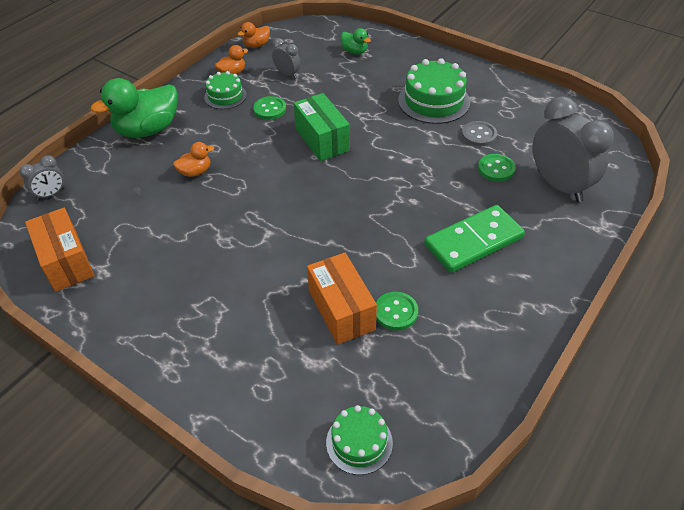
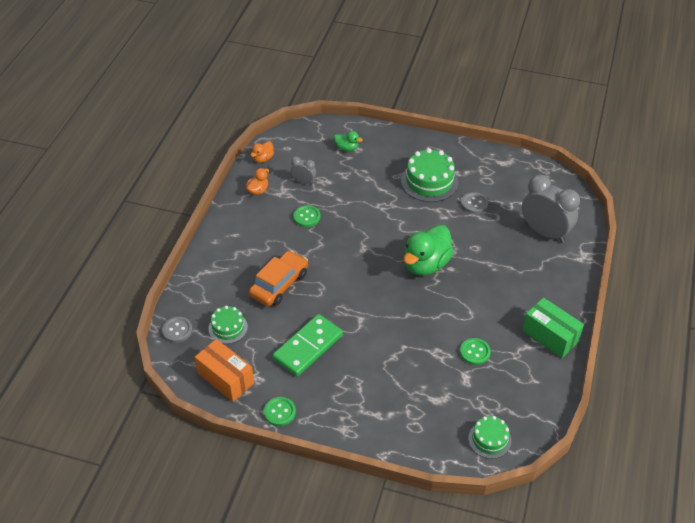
camera: 20 degrees left, 0 degrees up
grey clock [19,155,65,201] -> grey button [162,317,193,343]
green duck [91,78,178,138] -> green duck moved to [404,225,454,275]
orange duck [173,142,214,177] -> orange car [249,250,308,306]
green cake [204,71,247,109] -> green cake moved to [209,306,248,344]
green box [293,93,350,161] -> green box moved to [522,297,584,358]
orange box [307,253,377,345] -> none
green domino [425,205,525,273] -> green domino moved to [273,314,343,376]
green button [478,154,516,182] -> green button moved to [264,397,296,426]

